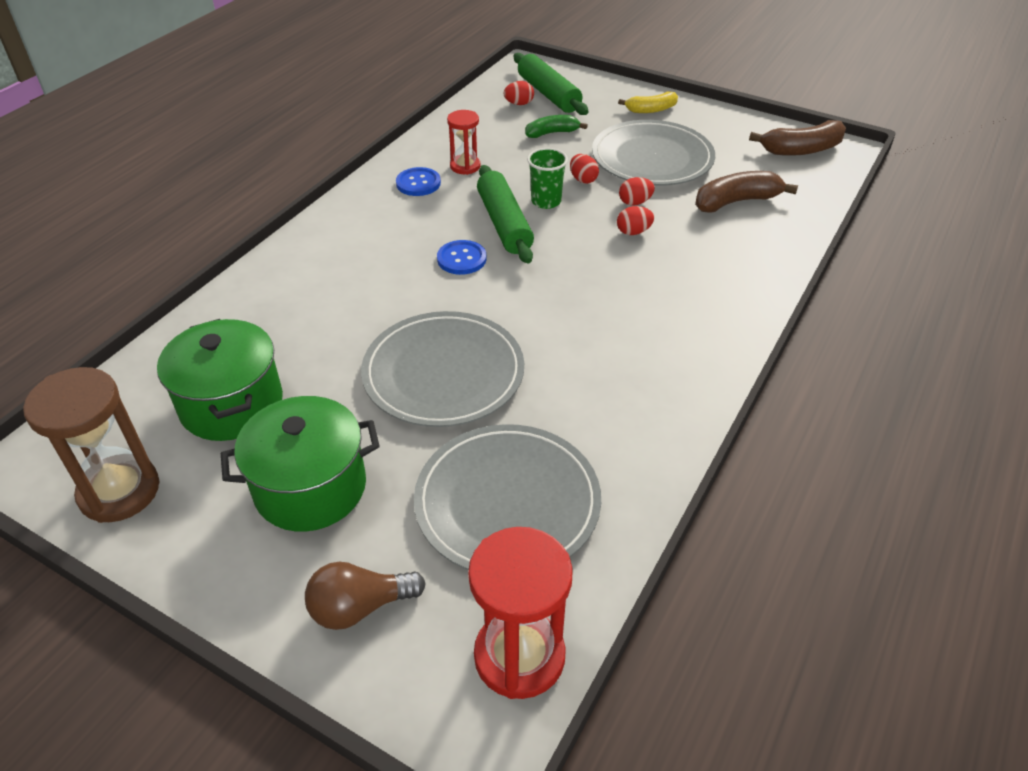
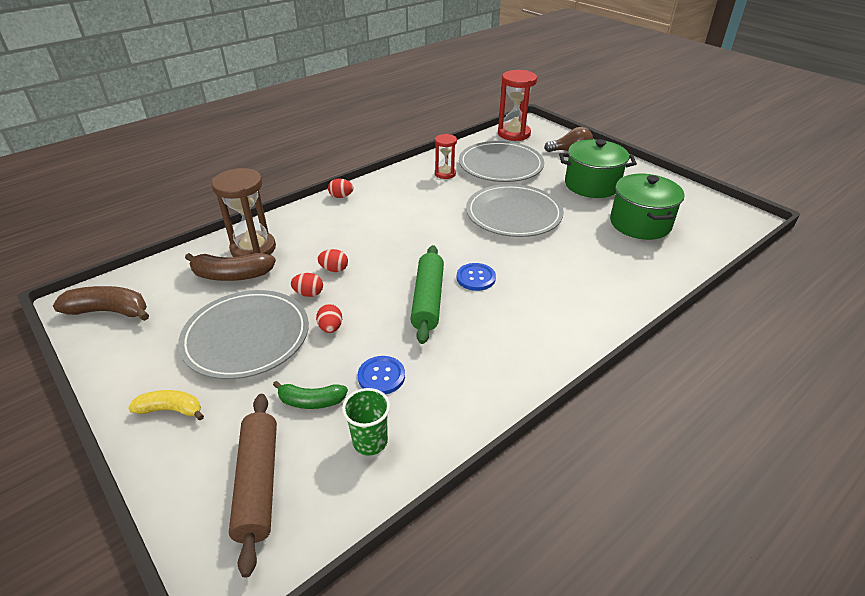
camera: 160 degrees left, 5 degrees down
brown hourglass [23,367,159,523] -> brown hourglass moved to [211,168,276,257]
blue button [396,167,441,196] -> blue button moved to [358,356,405,394]
red hourglass [447,110,480,175] -> red hourglass moved to [435,134,457,179]
red egg [504,81,534,105] -> red egg moved to [328,179,354,198]
green rolling pin [514,53,589,115] -> brown rolling pin [229,394,277,578]
green cup [527,148,568,209] -> green cup moved to [342,388,390,455]

